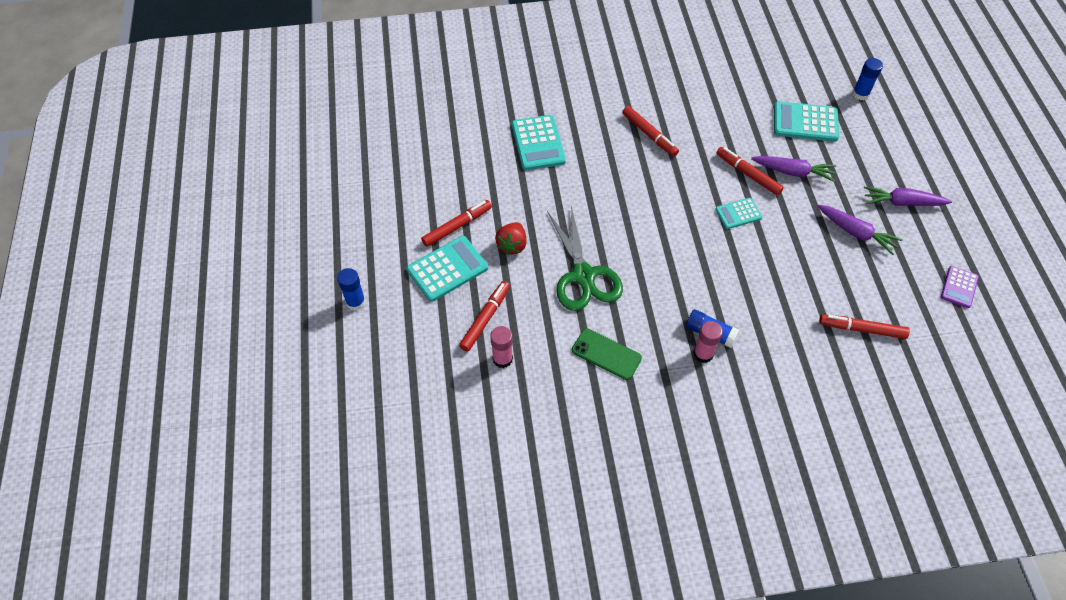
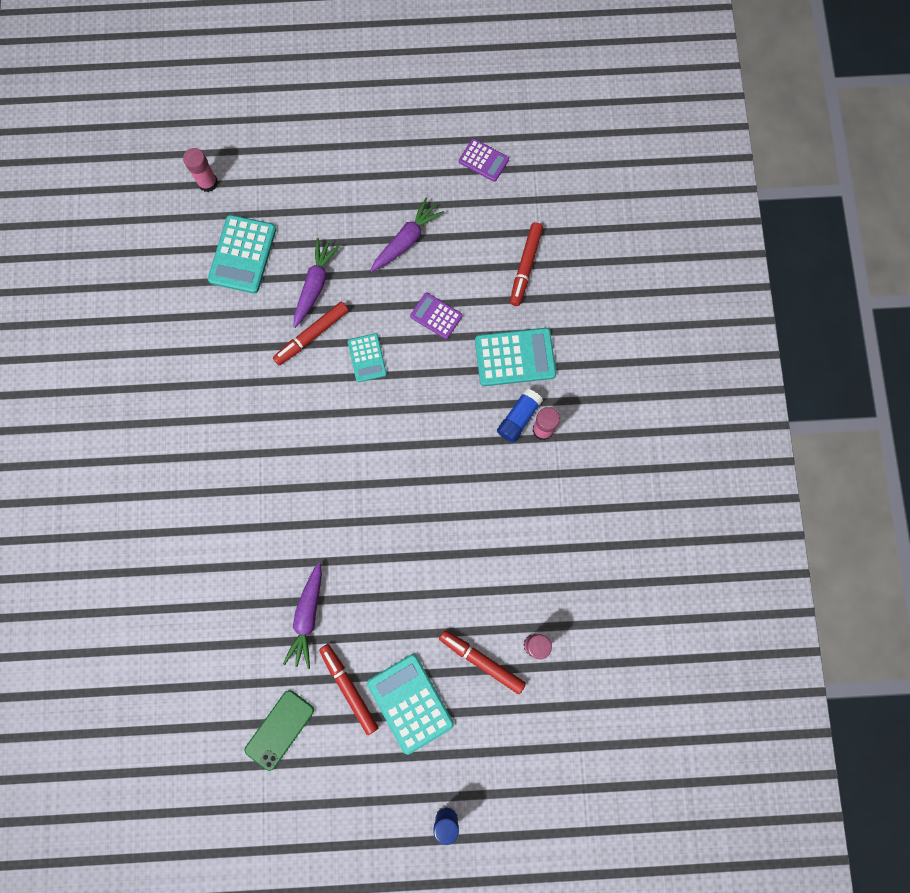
camera: 85 degrees left, 20 degrees up
red strawberry [495,222,527,255] -> none
turquoise calculator [512,115,566,170] -> turquoise calculator moved to [475,328,556,386]
green scissors [547,206,623,311] -> none
green phone [572,328,642,380] -> green phone moved to [245,690,314,771]
red marker [622,106,679,157] -> none
blue glue stick [852,58,883,100] -> pink glue stick [183,148,218,192]
purple carrot [864,186,952,206] -> purple carrot moved to [283,562,322,669]
none -> purple calculator [410,293,462,339]

